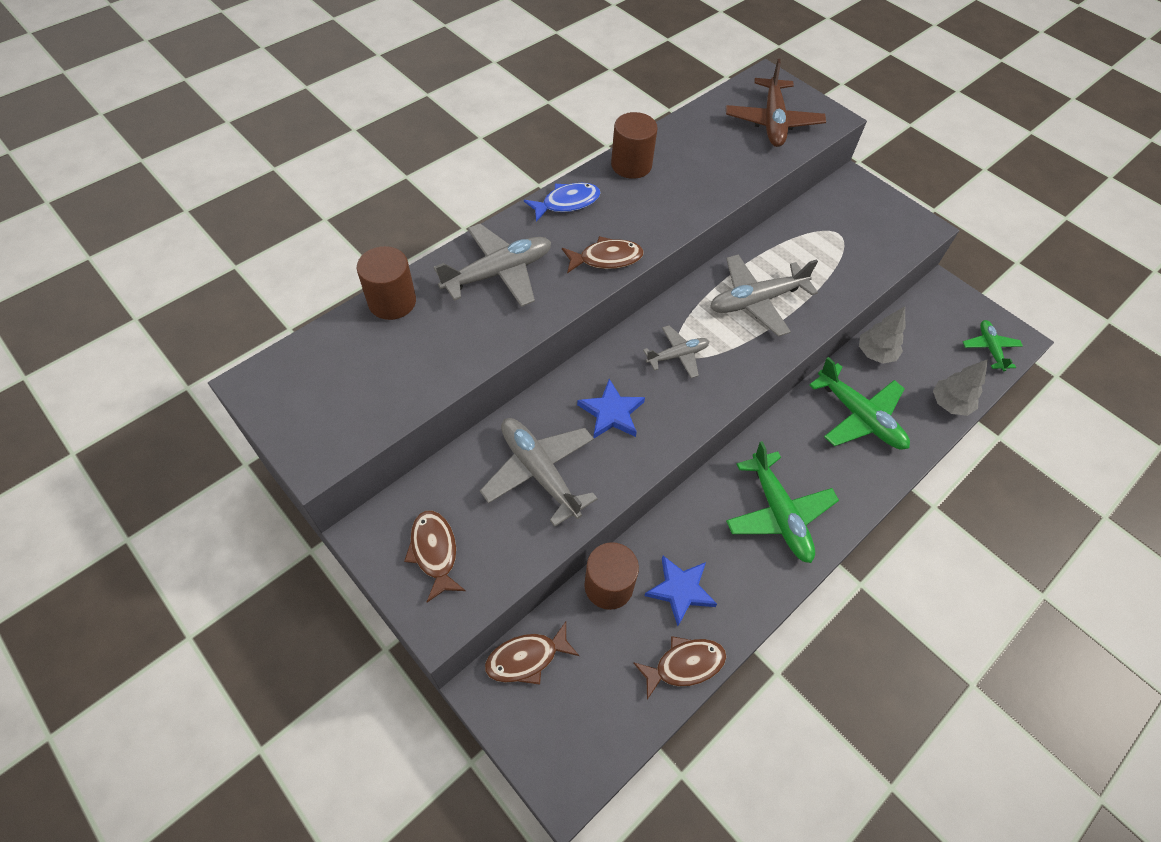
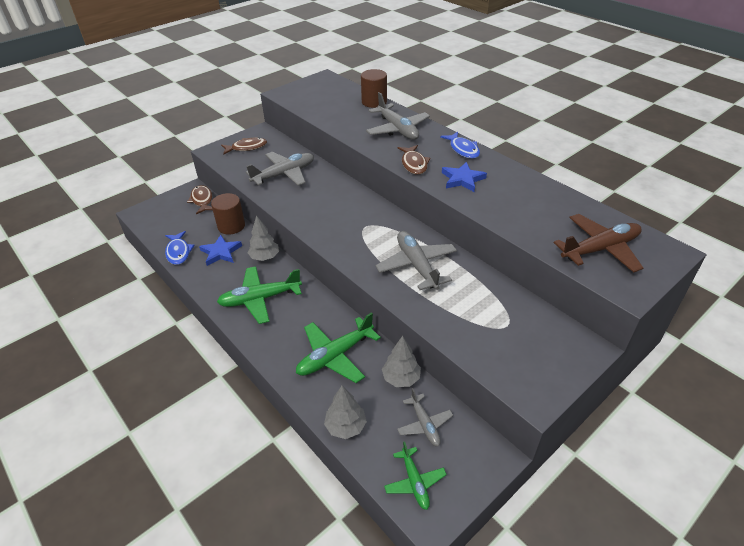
camera: 95 degrees right, 15 degrees down
blue star [577,379,645,438] -> blue star moved to [442,162,487,192]
brown cylinder [611,112,658,179] -> none
brown fish [633,636,726,700] -> blue fish [165,231,195,265]
grey plane [643,325,709,378] -> grey plane moved to [397,388,453,446]
brown plane [726,59,826,147] -> brown plane turned 150 degrees clockwise [554,214,643,273]
green plane [963,320,1023,371] -> green plane turned 75 degrees clockwise [384,441,447,510]
none -> grey tree [248,215,279,261]

